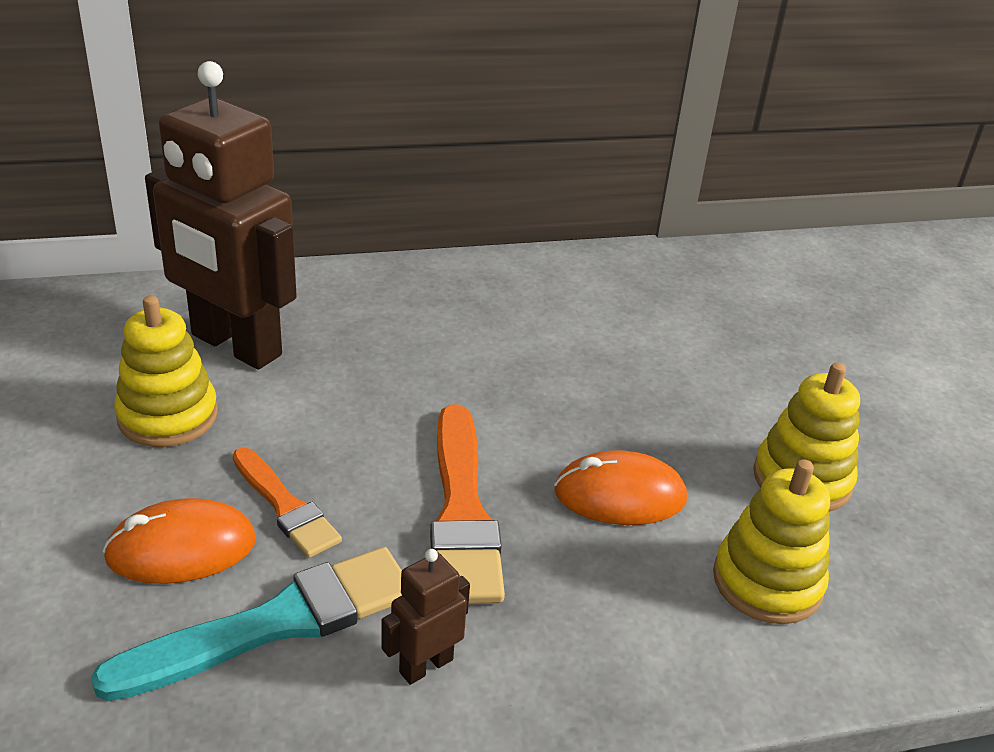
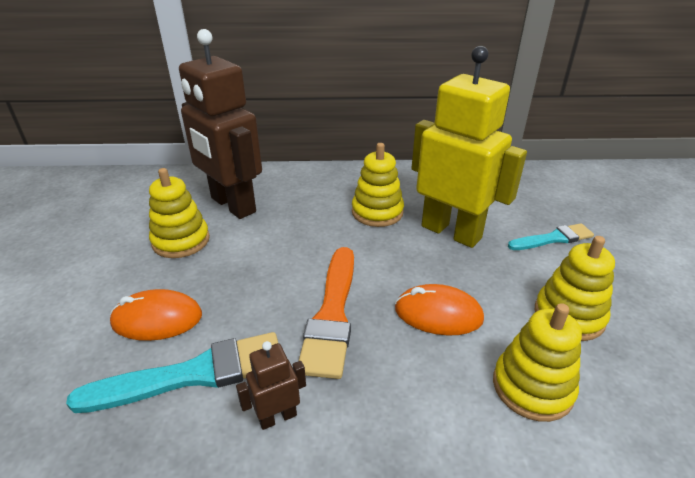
camera: 15 degrees right, 0 degrees up
orange brush [233,448,342,558] -> none
none -> yellow stacking toy [352,143,404,227]
none -> yellow robot [412,46,527,248]
none -> turquoise brush [508,223,594,250]

